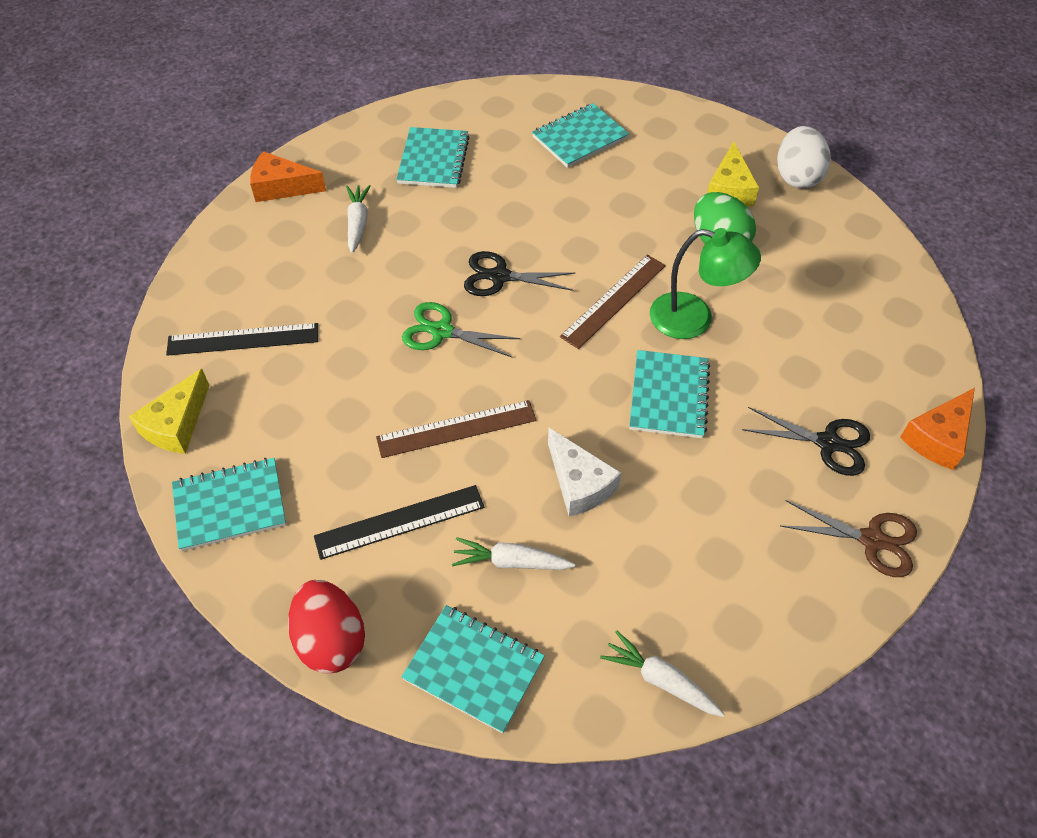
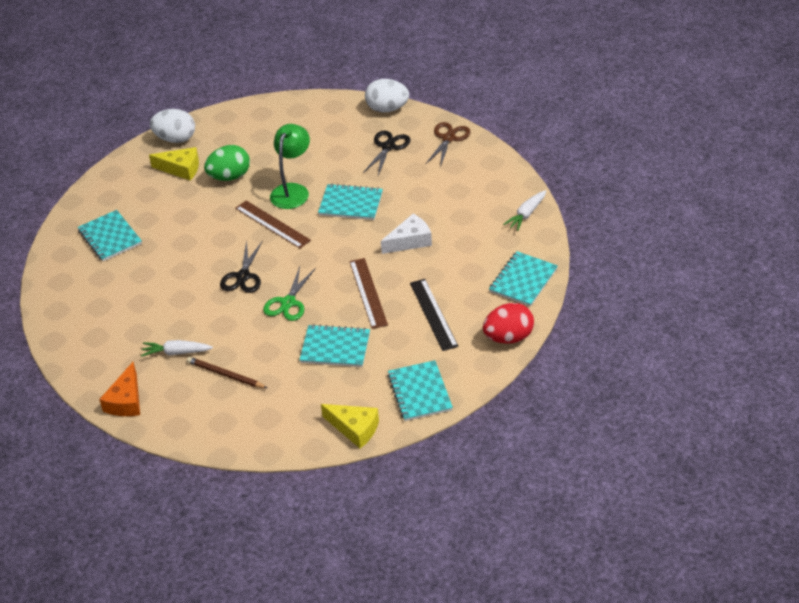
camera: 85 degrees left, 10 degrees down
black ruler [166,323,318,356] -> none
turquoise notebook [396,127,470,188] -> turquoise notebook moved to [299,324,370,367]
white carrot [452,537,575,570] -> none
orange cheese [900,388,975,470] -> white egg [365,79,409,112]
none -> brown pencil [187,357,267,388]

